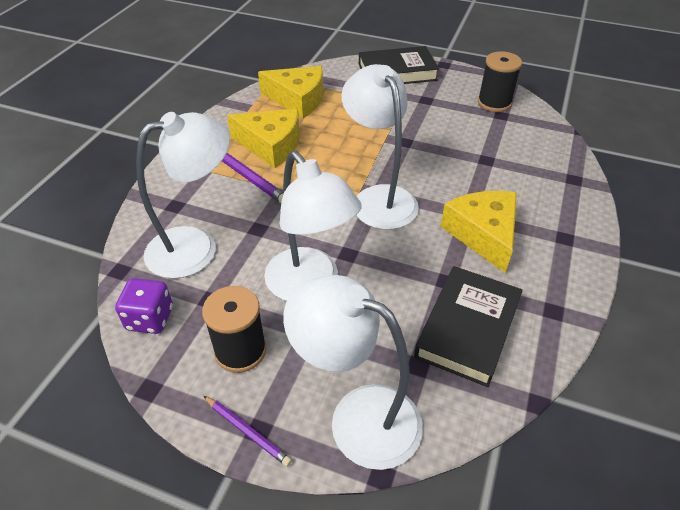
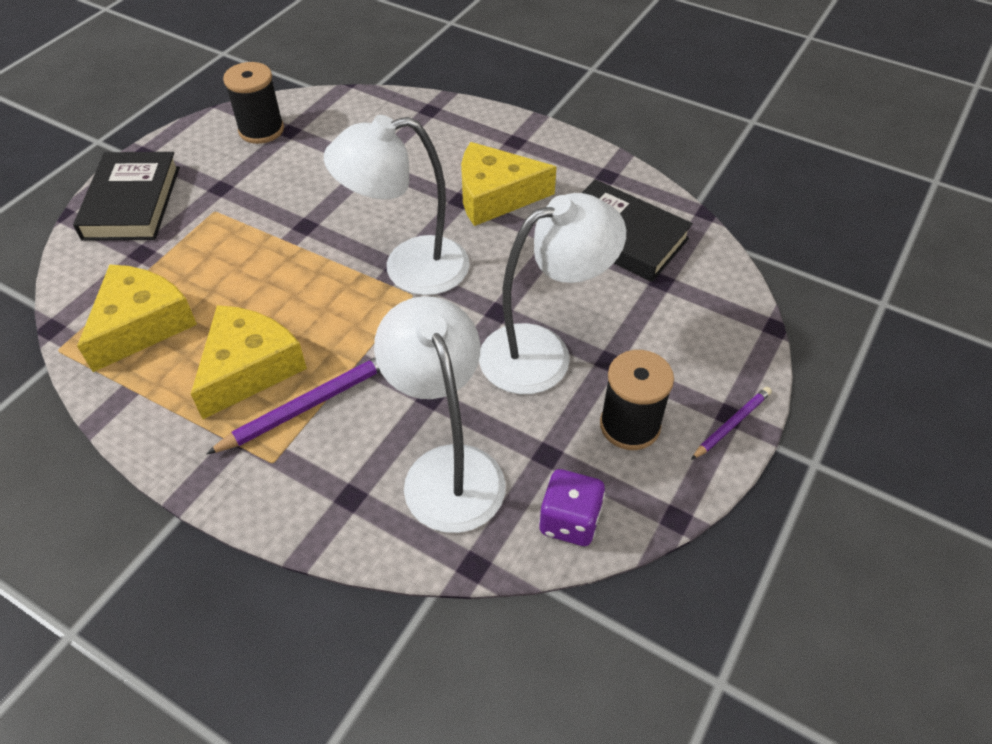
camera: 80 degrees left, 5 degrees up
white lamp [283,275,423,470] -> none

